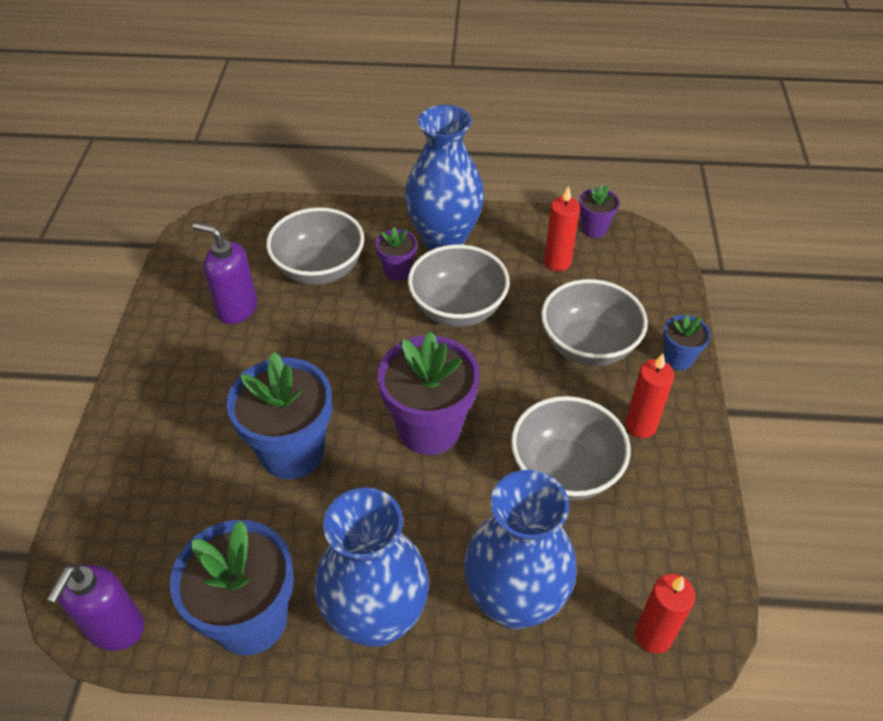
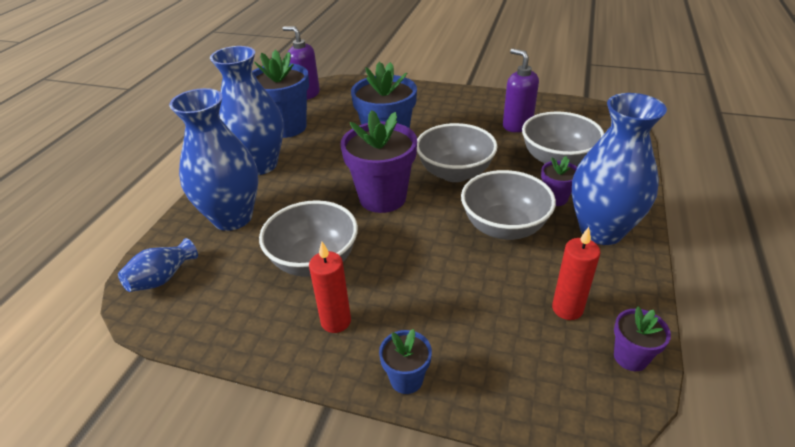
camera: 105 degrees right, 10 degrees down
purple soap dispenser [193,223,257,324] -> purple soap dispenser turned 75 degrees counterclockwise [503,48,539,132]
grey bowl [541,279,648,366] -> grey bowl moved to [417,123,498,182]
red candle [635,574,695,654] -> blue vase [118,238,198,292]

